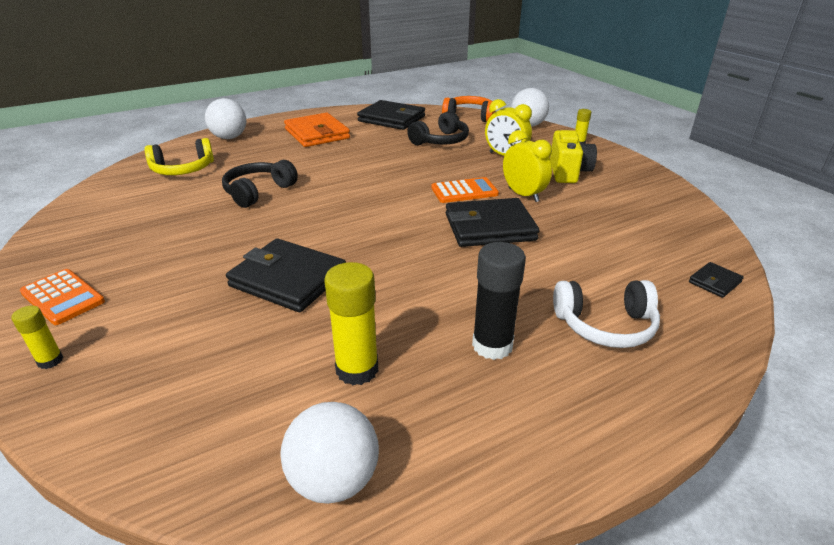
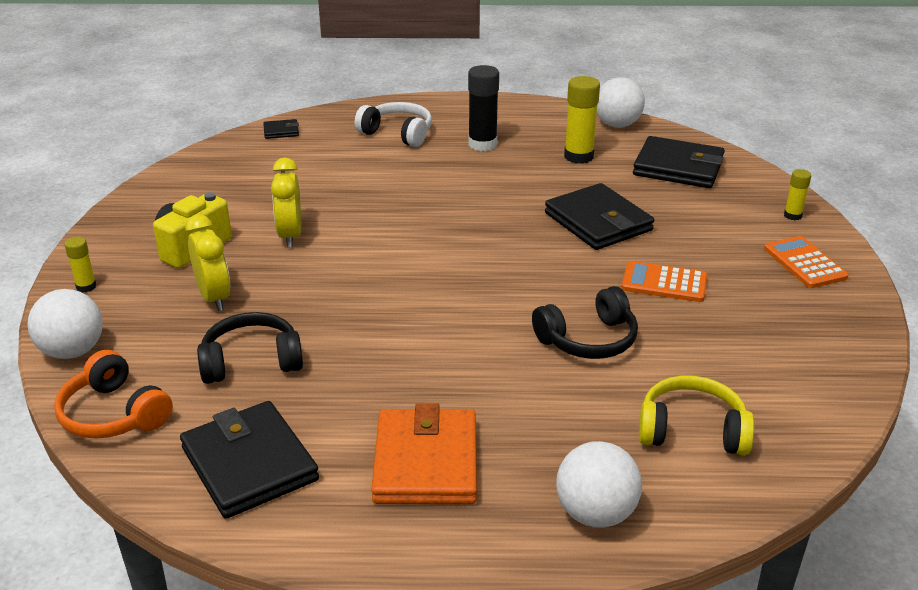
camera: 150 degrees left, 0 degrees up
orange calculator [431,177,499,203] -> orange calculator moved to [621,261,708,302]
black wallet [446,198,540,247] -> black wallet moved to [633,136,725,188]

